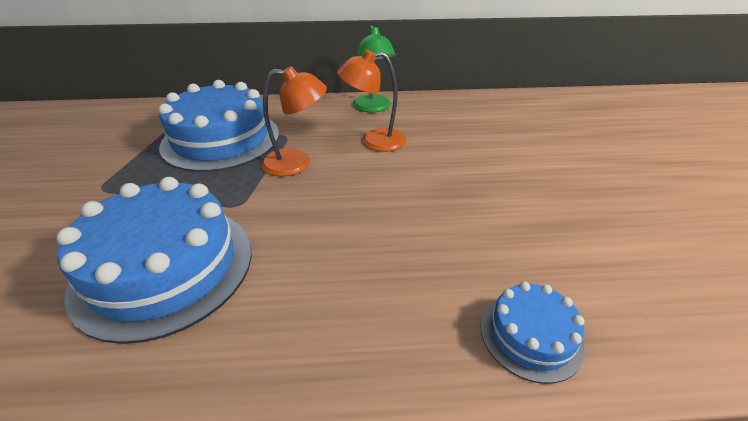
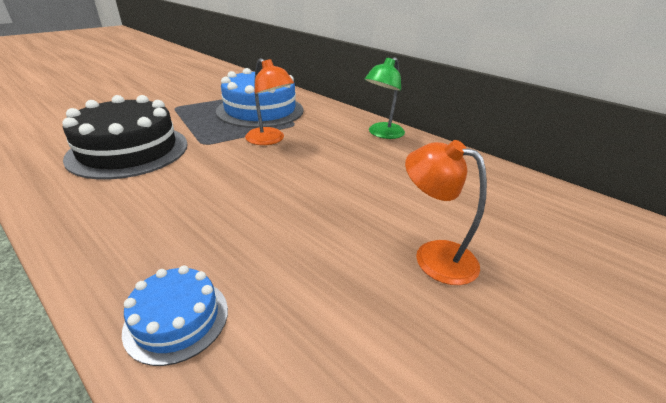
camera: 45 degrees right, 5 degrees down
blue cake [57,177,252,344] -> black cake [62,95,188,179]
orange lamp [337,50,406,152] -> orange lamp moved to [405,140,487,285]

